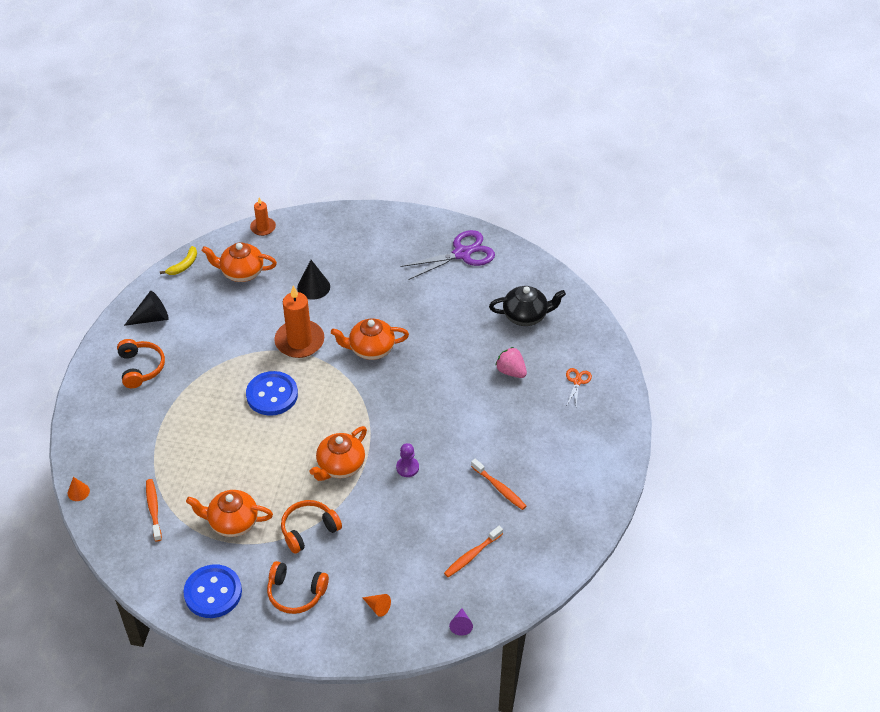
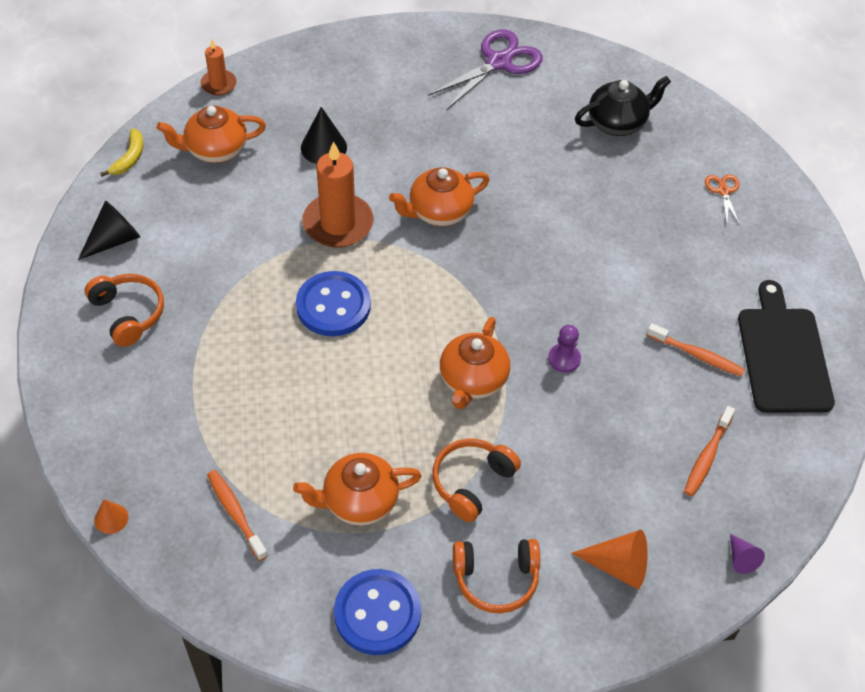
camera: 20 degrees left, 5 degrees up
orange cone [362,594,391,617] -> orange cone [571,530,648,589], size x1.69
pink strawberry [495,347,527,378] -> none
none -> black cutting board [738,280,835,413]

